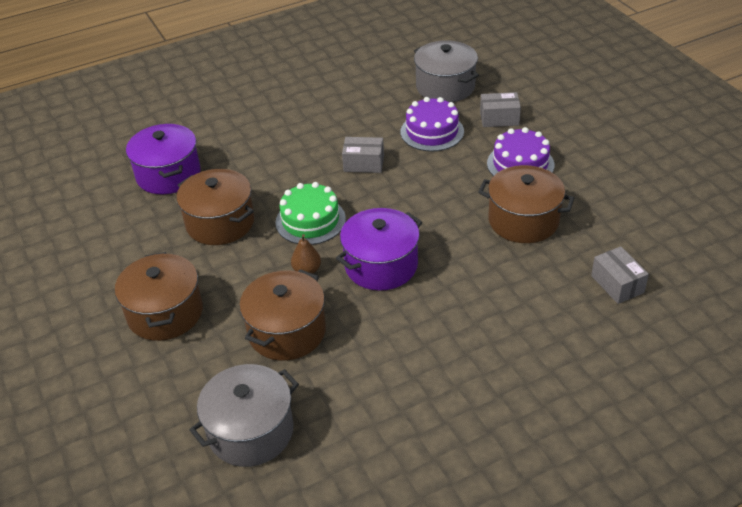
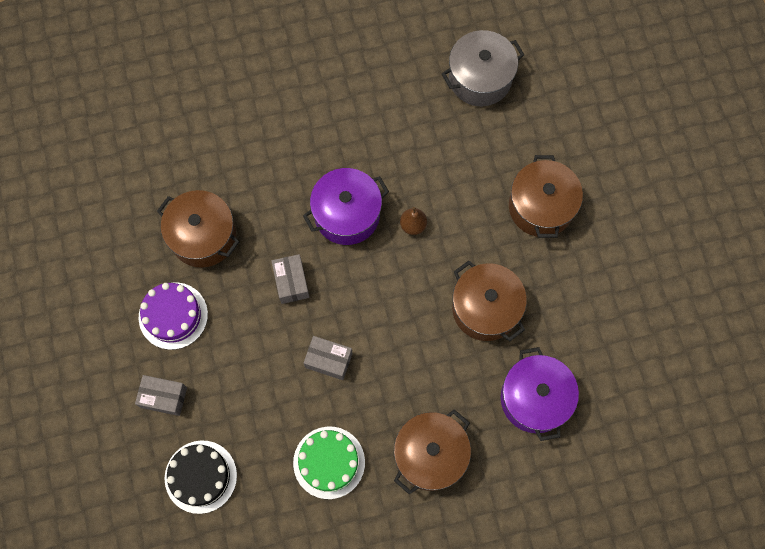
camera: 170 degrees left, 30 degrees up
brown pot [239,269,326,361] -> brown pot moved to [394,409,471,495]
green cake [275,182,346,245] -> green cake moved to [293,427,365,499]
purple cake [401,97,464,151] -> none
grey pot [414,40,479,102] -> black cake [165,440,237,514]
grey box [591,246,649,304] -> grey box moved to [271,254,309,304]

